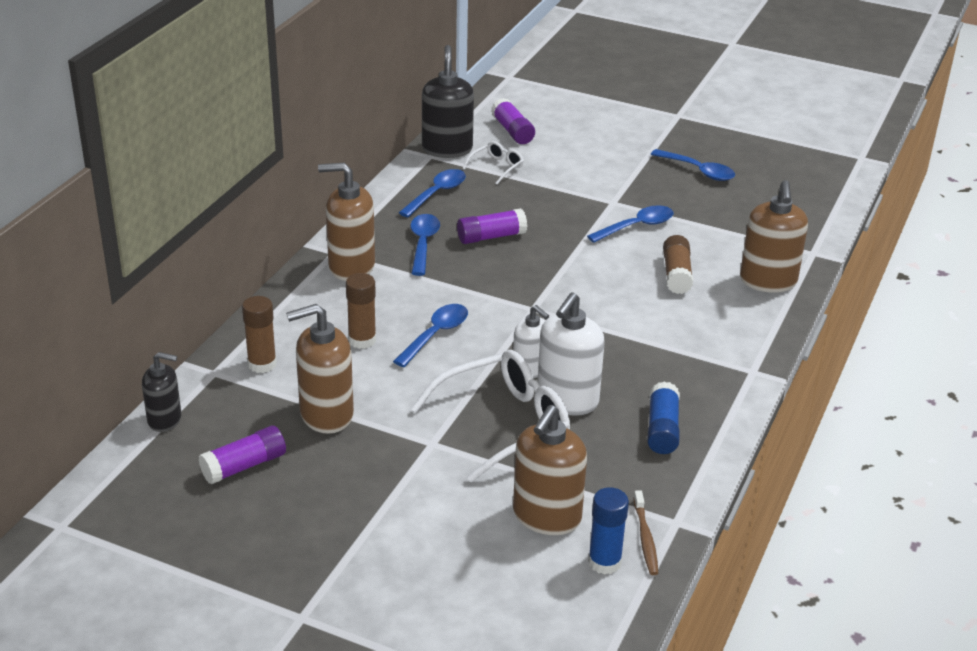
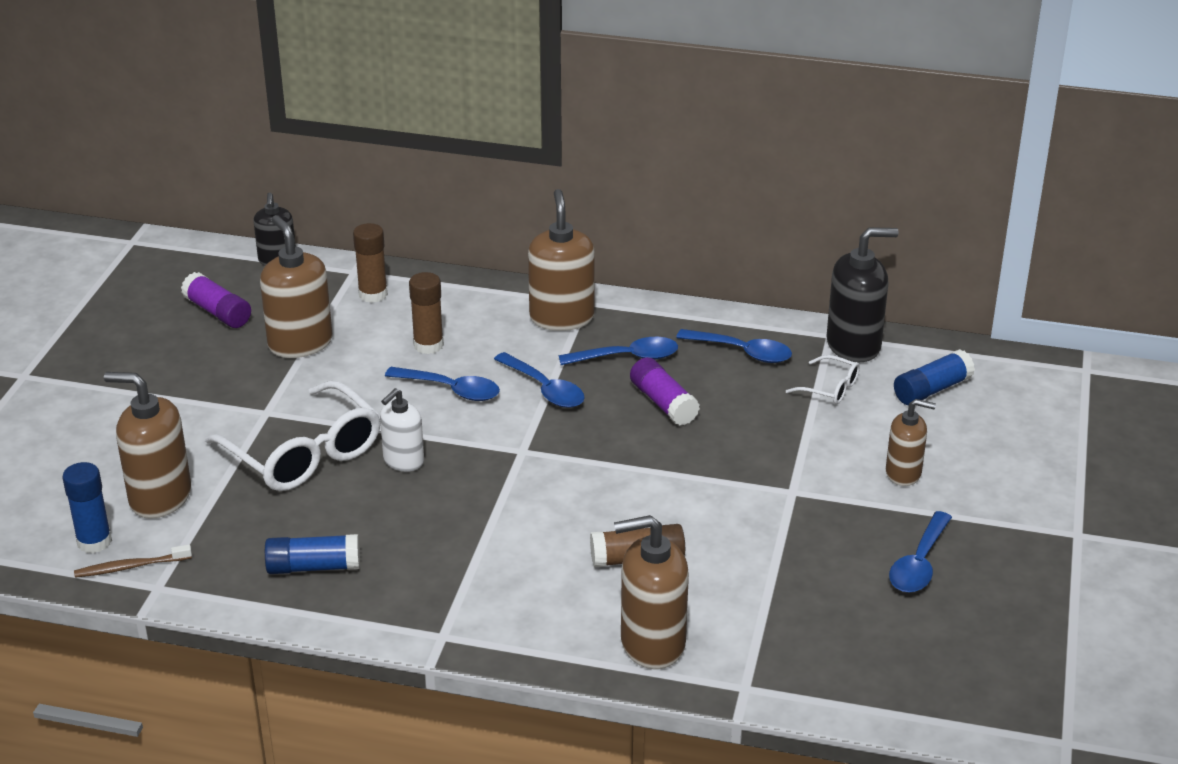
camera: 80 degrees right, 0 degrees up
purple glue stick [491,98,535,144] -> blue glue stick [894,349,975,405]
white soap dispenser [537,293,605,416] -> none
blue spoon [587,205,673,243] -> blue spoon moved to [494,352,585,408]
none -> brown soap dispenser [886,399,936,486]

